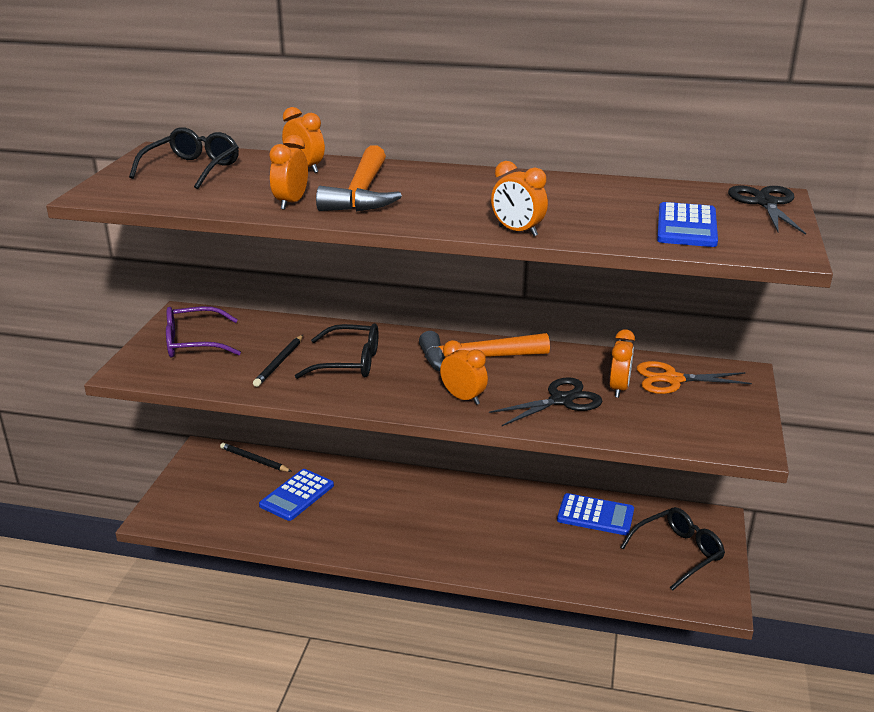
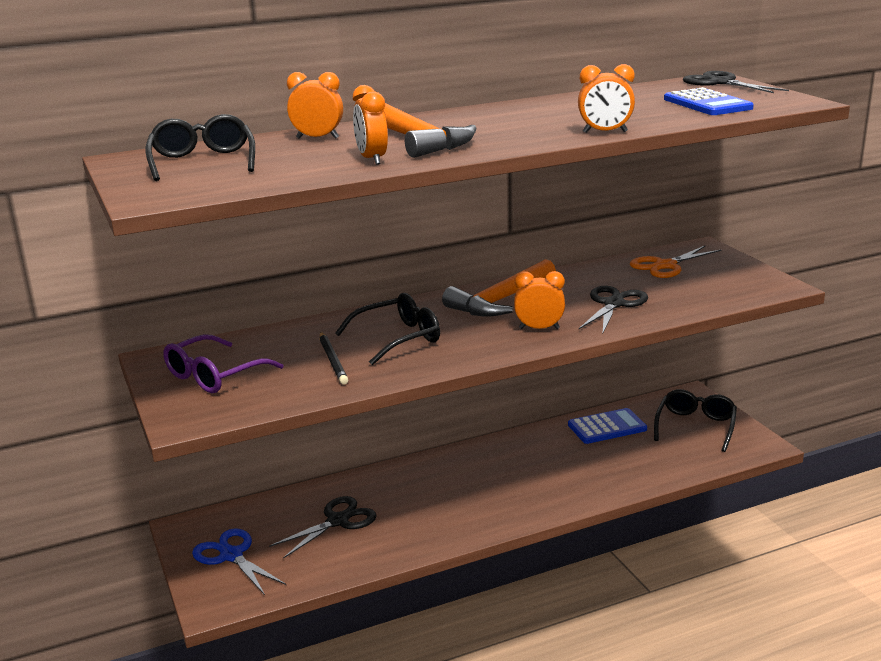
camera: 35 degrees left, 5 degrees down
black pencil [220,443,292,472] -> none
blue calculator [259,469,334,521] -> black scissors [269,496,377,559]
orange clock [609,329,635,398] -> none
none -> blue scissors [192,528,286,595]

